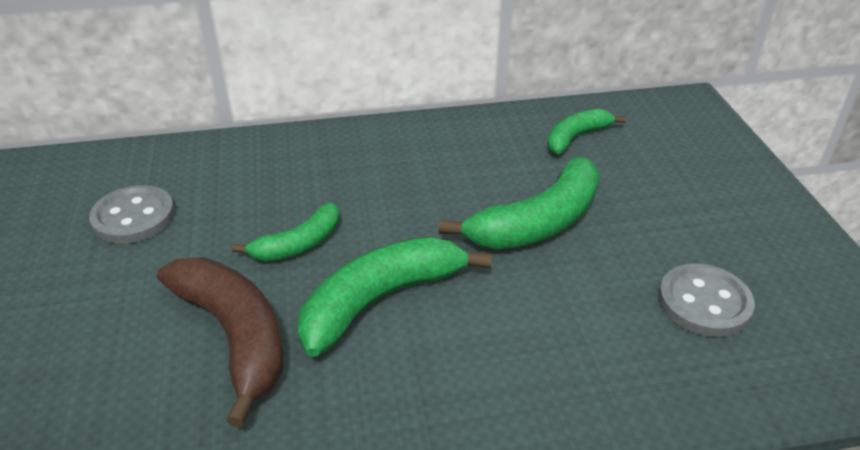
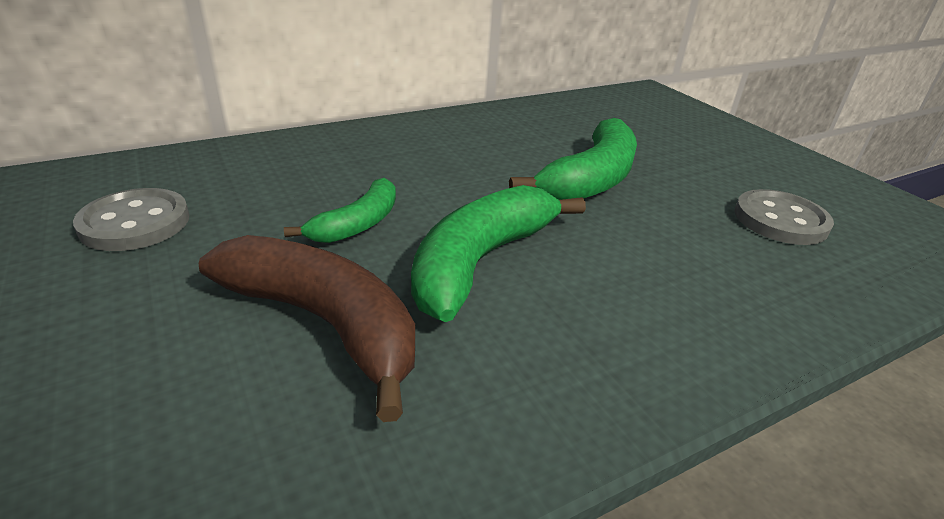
camera: 20 degrees left, 5 degrees down
green banana [547,109,626,154] -> none

